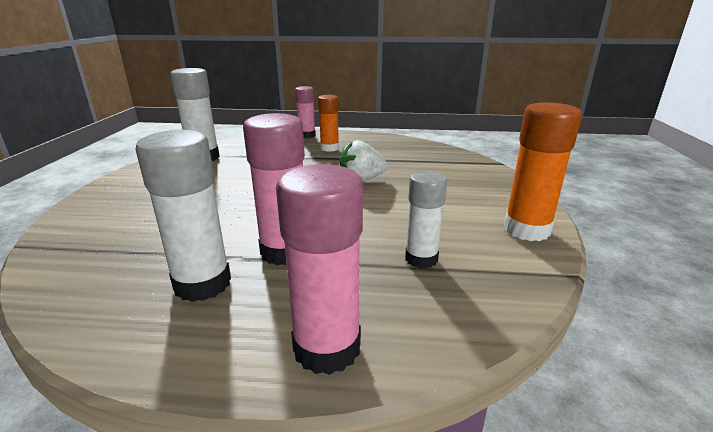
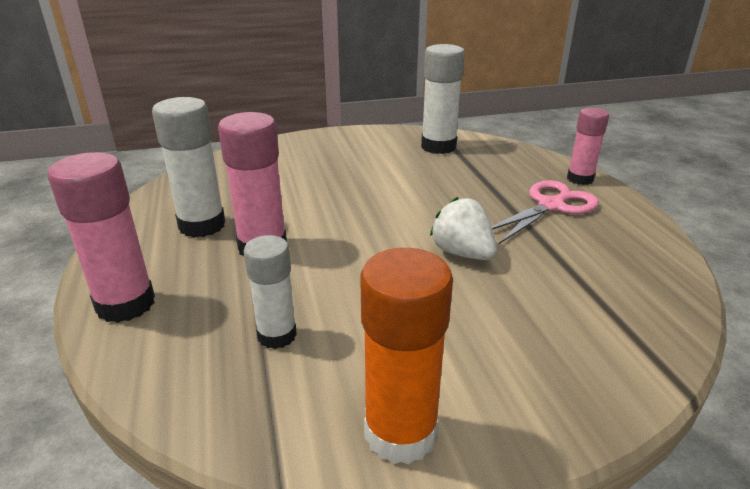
camera: 70 degrees right, 5 degrees up
orange glue stick [318,95,339,152] -> pink scissors [491,180,599,244]

